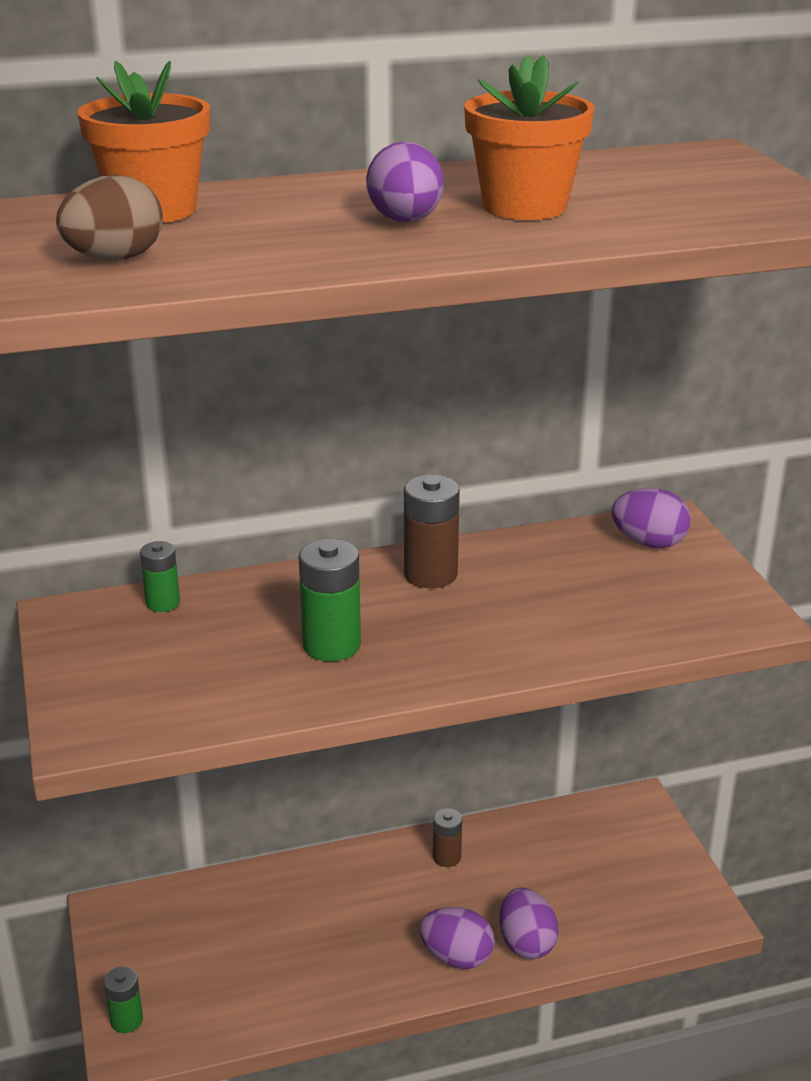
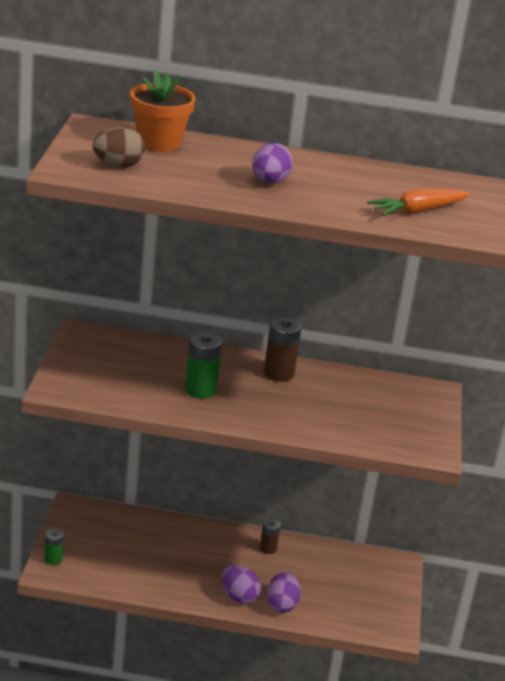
camera: 20 degrees right, 0 degrees up
green battery [140,541,180,612] -> none
orange flower pot [464,55,595,220] -> none
purple egg [611,488,691,548] -> none
none -> orange carrot [367,189,470,216]

